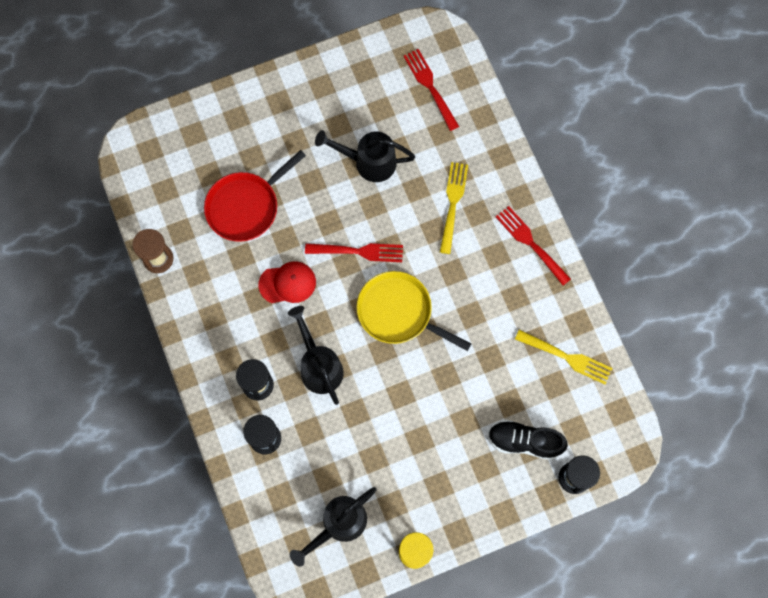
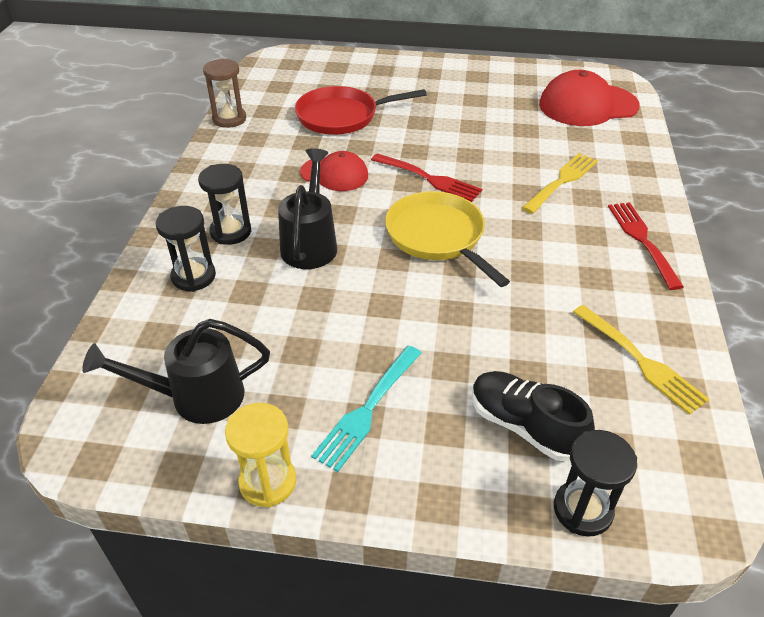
camera: 30 degrees right, 30 degrees down
black watering can [315,130,415,182] -> none
red fork [403,49,459,131] -> red cap [539,70,640,126]
none -> turquoise fork [311,346,421,472]

